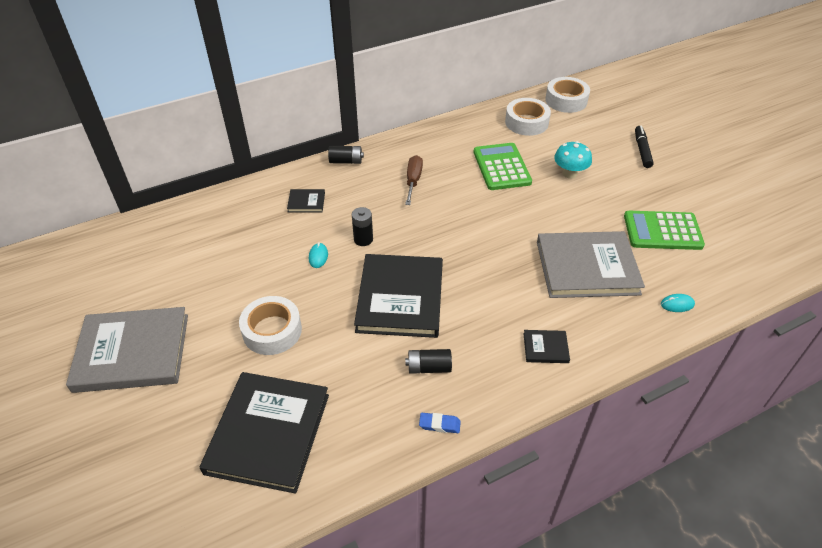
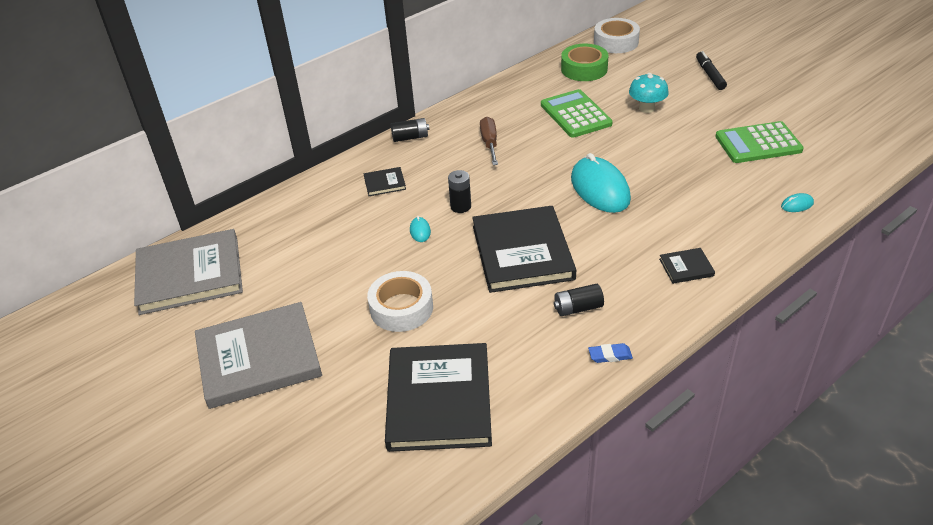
camera: 10 degrees left, 5 degrees down
white tape [505,98,551,136] -> green tape [561,44,608,81]
grey book [537,231,645,298] -> grey book moved to [134,229,243,315]
none -> turquoise mouse [571,153,631,213]

